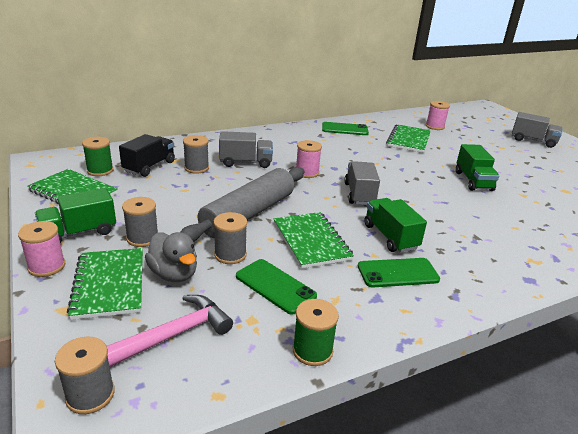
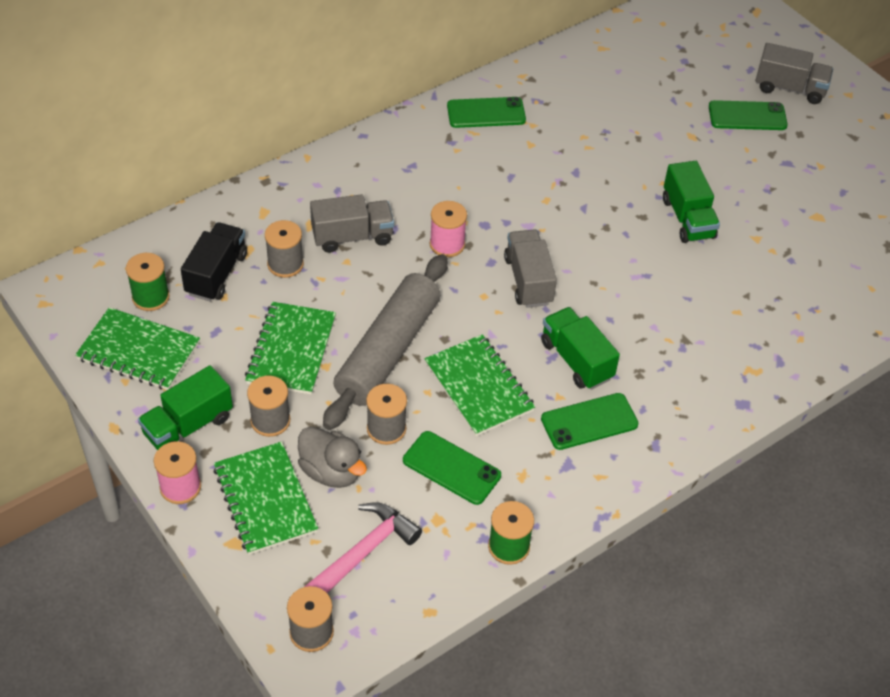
camera: 10 degrees left, 20 degrees up
green notebook [386,124,431,153] -> green notebook moved to [245,302,336,395]
pink spool [426,101,450,130] -> none
none -> green phone [709,100,788,130]

